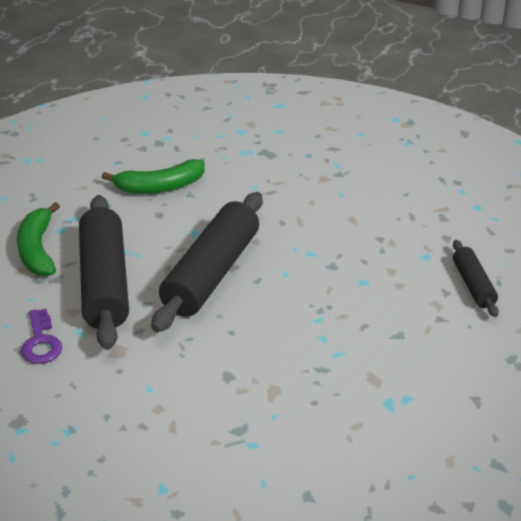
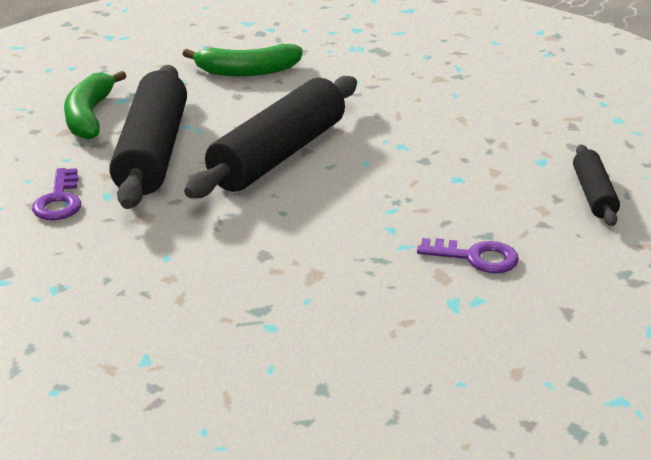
camera: 10 degrees right, 5 degrees down
none -> purple key [417,238,519,273]

